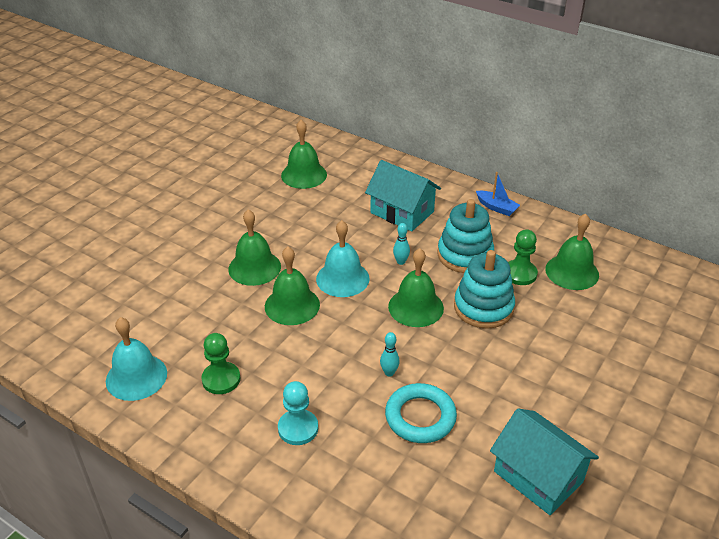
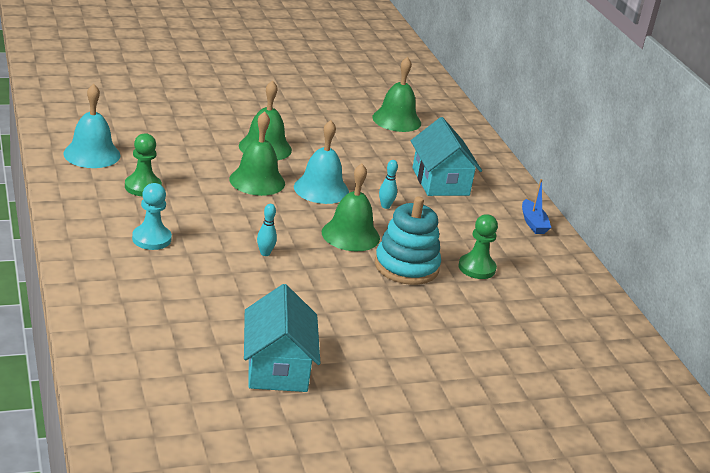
camera: 35 degrees right, 10 degrees down
turquoise ring [385,383,457,443] -> none
turquoise stacking toy [438,199,494,273] -> none
green bell [545,214,599,290] -> none

